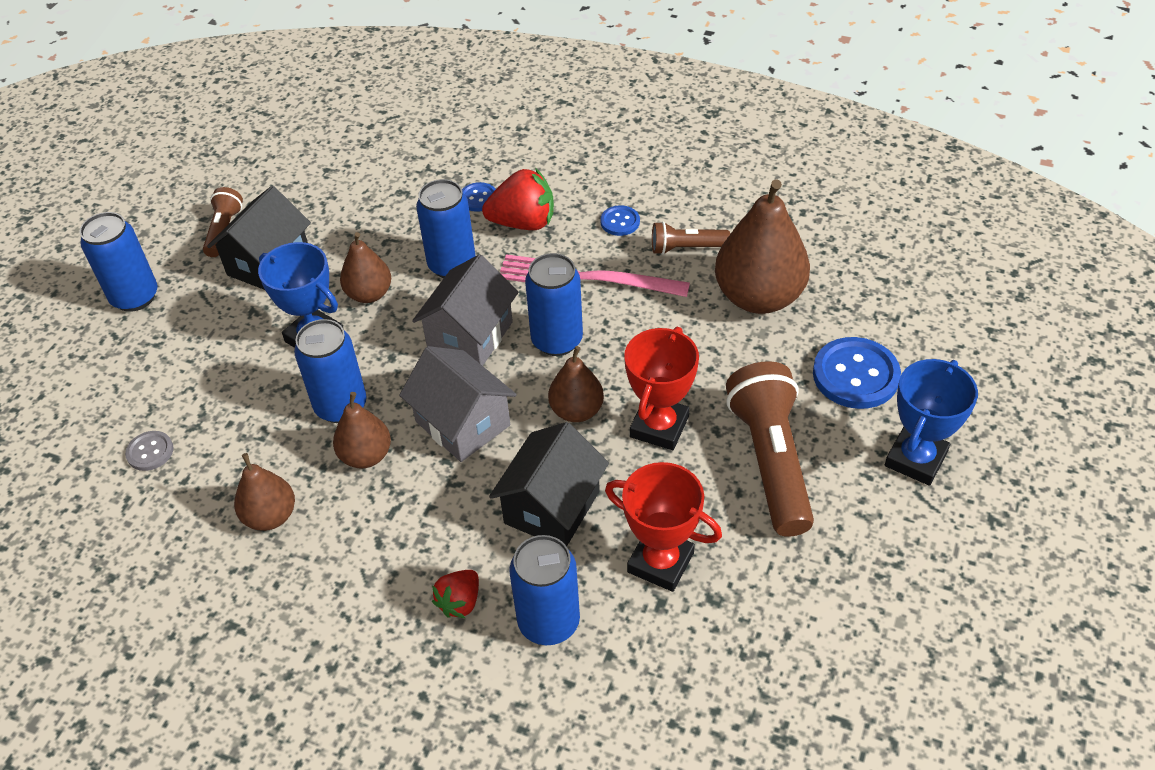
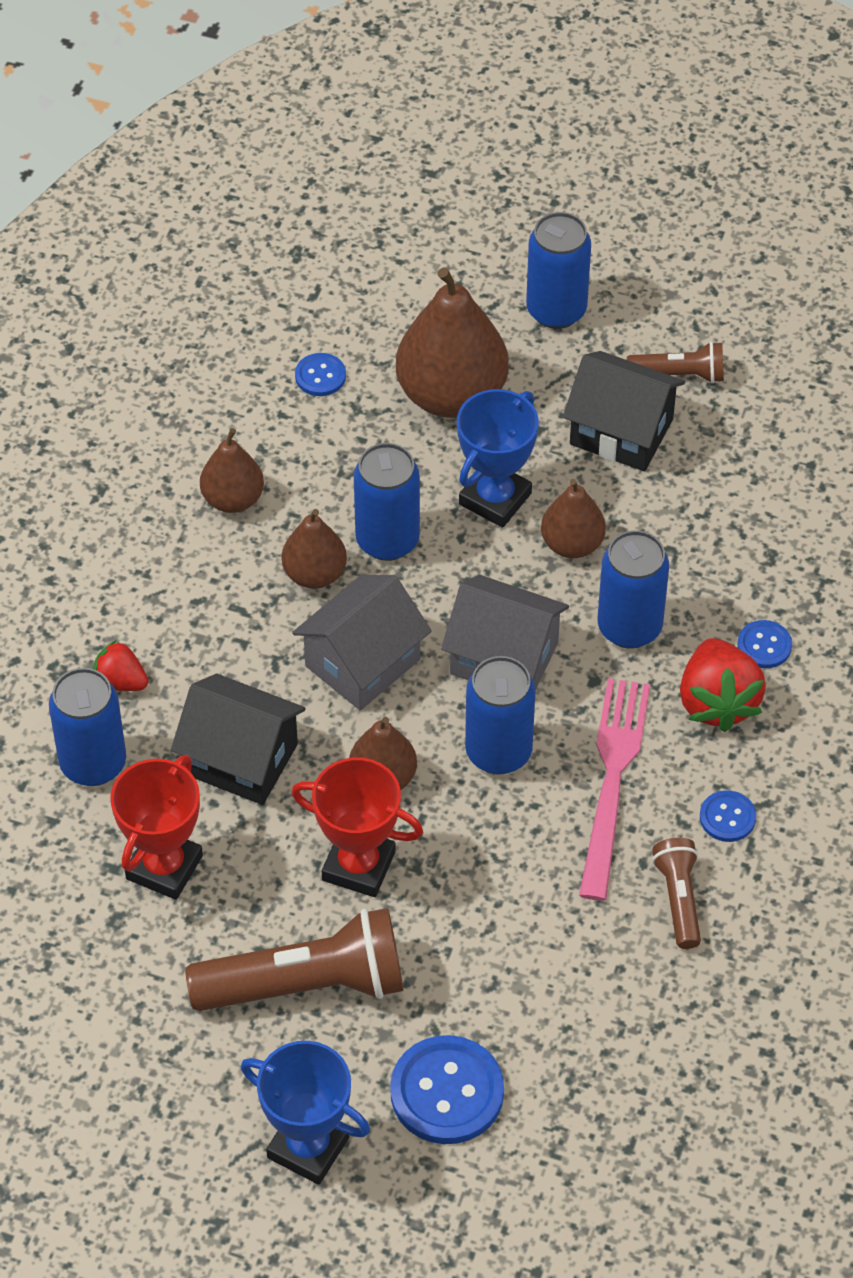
camera: 85 degrees right, 5 degrees up
grey button [125,431,173,471] -> blue button [295,353,346,396]
brown pear [715,179,810,314] -> brown pear moved to [396,267,509,418]

